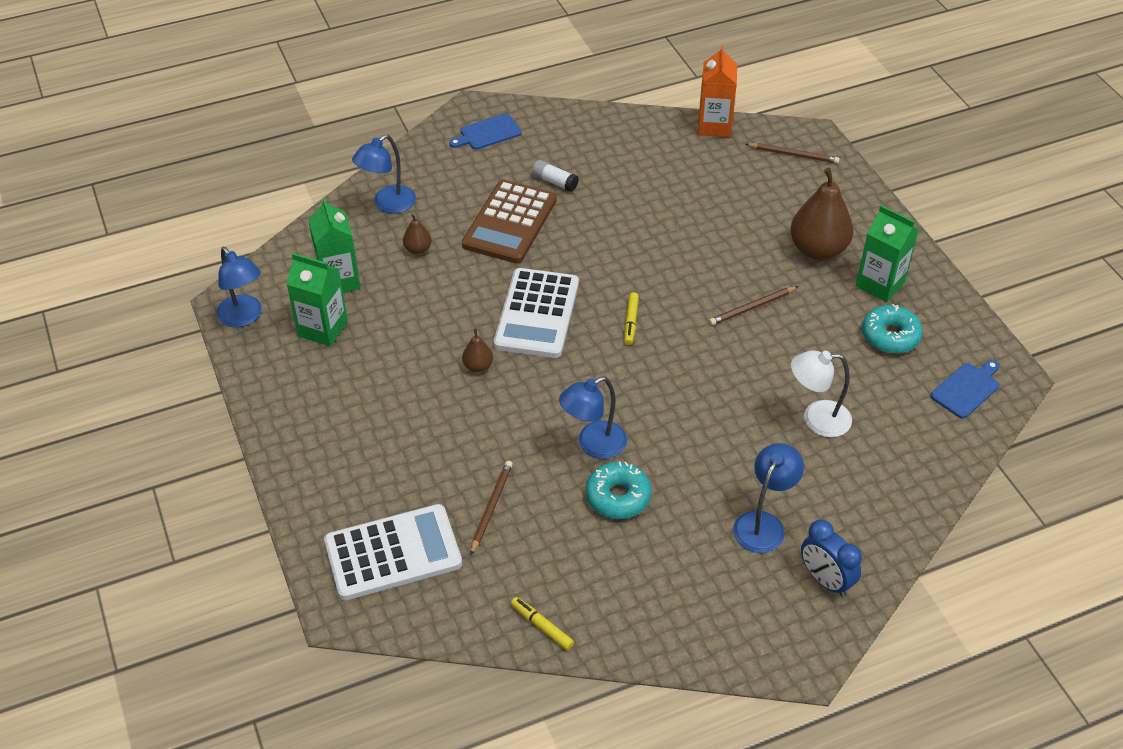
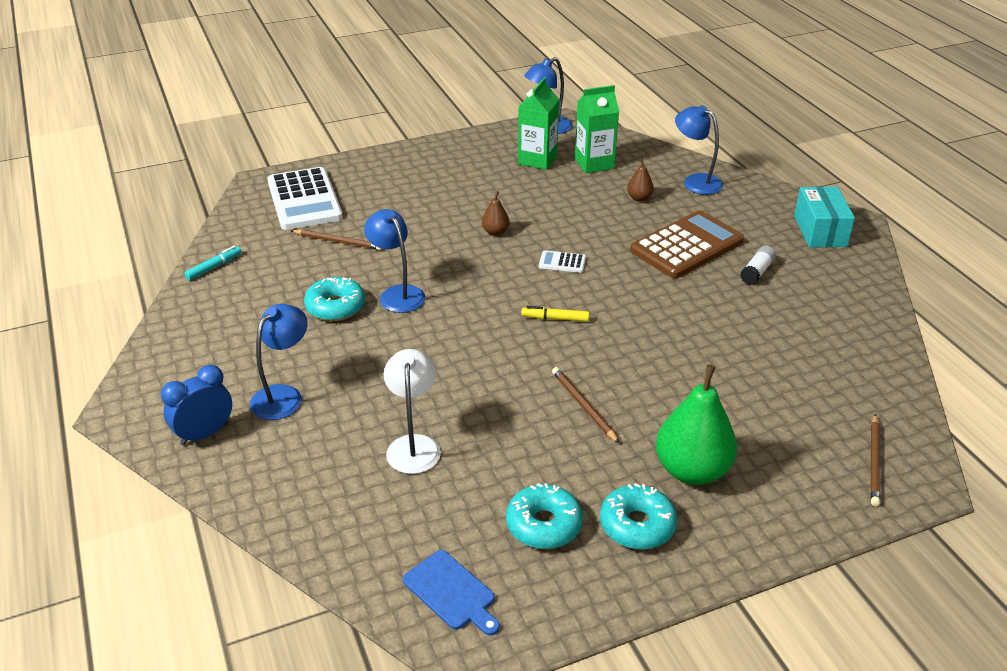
camera: 90 degrees right, 10 degrees down
blue cutting board [449,113,522,150] -> turquoise box [794,187,855,248]
brown calculator [462,179,557,263] -> brown calculator turned 120 degrees clockwise [630,210,744,278]
white calculator [494,268,579,358] -> white calculator [539,250,586,273], size x0.42
yellow marker [511,597,574,650] -> turquoise marker [184,246,242,280]
orange carton [698,45,737,137] -> none
blue lamp [733,443,804,553] -> blue lamp turned 90 degrees counterclockwise [250,304,308,420]
brown pear [790,168,853,260] -> green pear [656,365,737,485]
green carton [856,205,919,302] -> turquoise donut [600,483,677,550]

